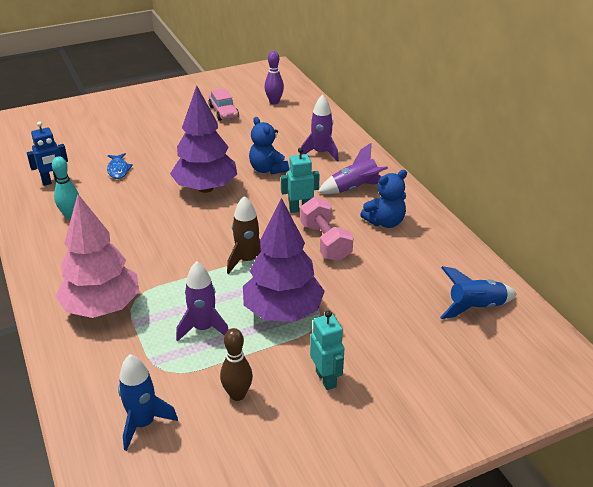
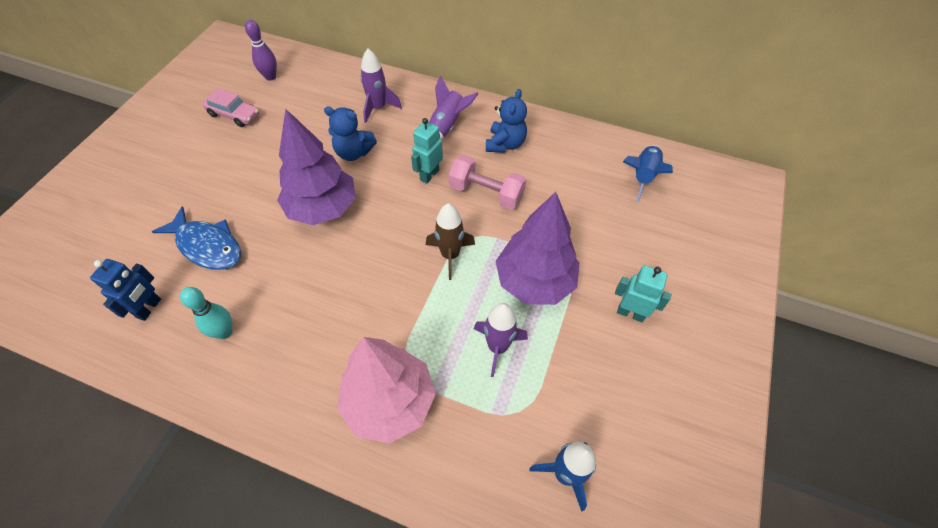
camera: 45 degrees left, 20 degrees up
blue fish [107,153,133,179] -> blue fish [152,206,241,270], size x1.73
brown bowling pin [220,328,253,401] -> none

